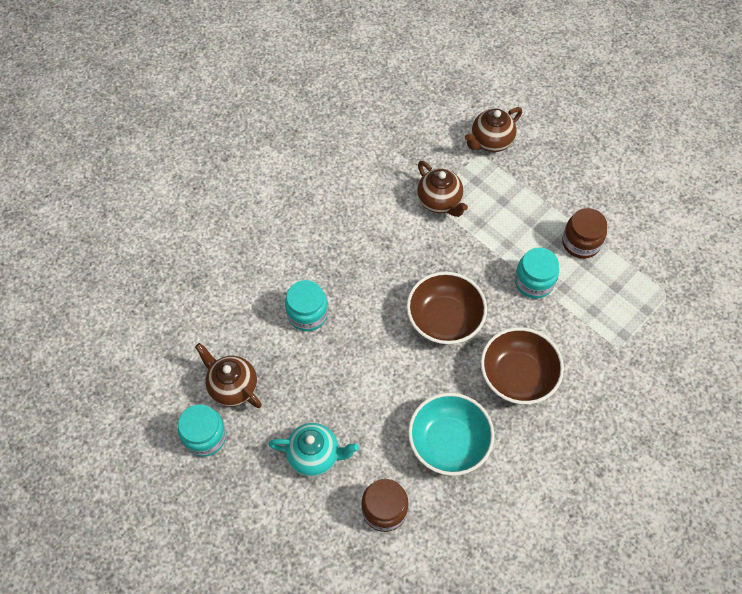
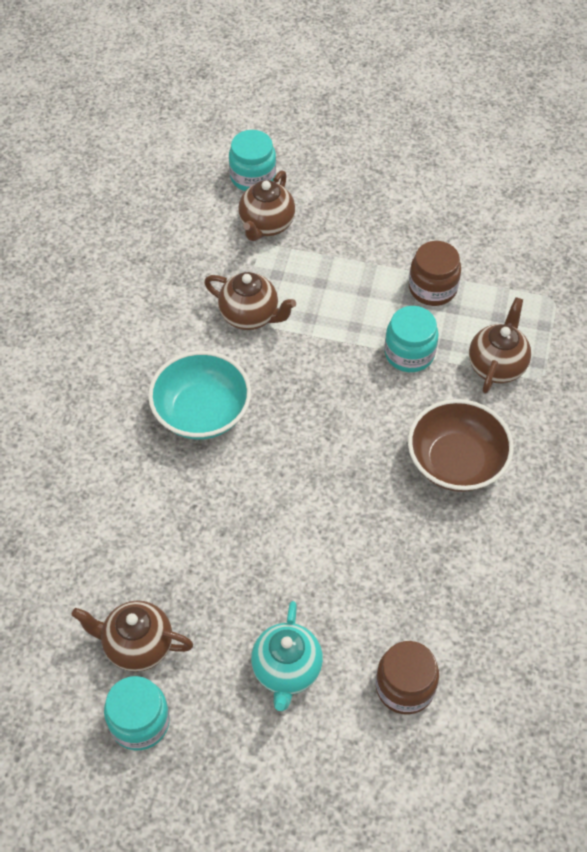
camera: 30 degrees left, 5 degrees down
turquoise teapot [268,423,359,476] -> turquoise teapot turned 120 degrees clockwise [251,601,323,711]
turquoise jar [285,280,328,331] -> turquoise jar moved to [229,130,276,191]
brown bowl [407,272,487,344] -> none
turquoise bowl [408,393,495,476] -> turquoise bowl moved to [148,351,251,439]
none -> brown teapot [469,297,531,394]

